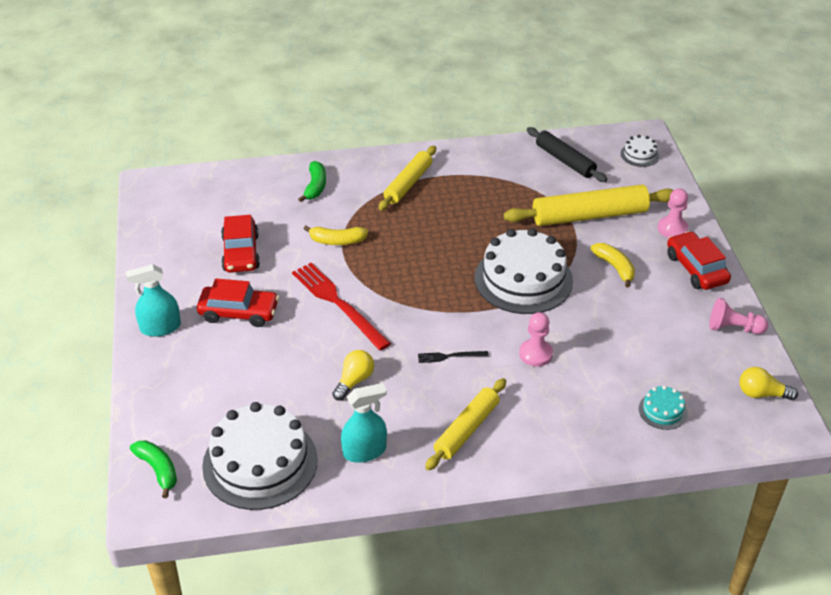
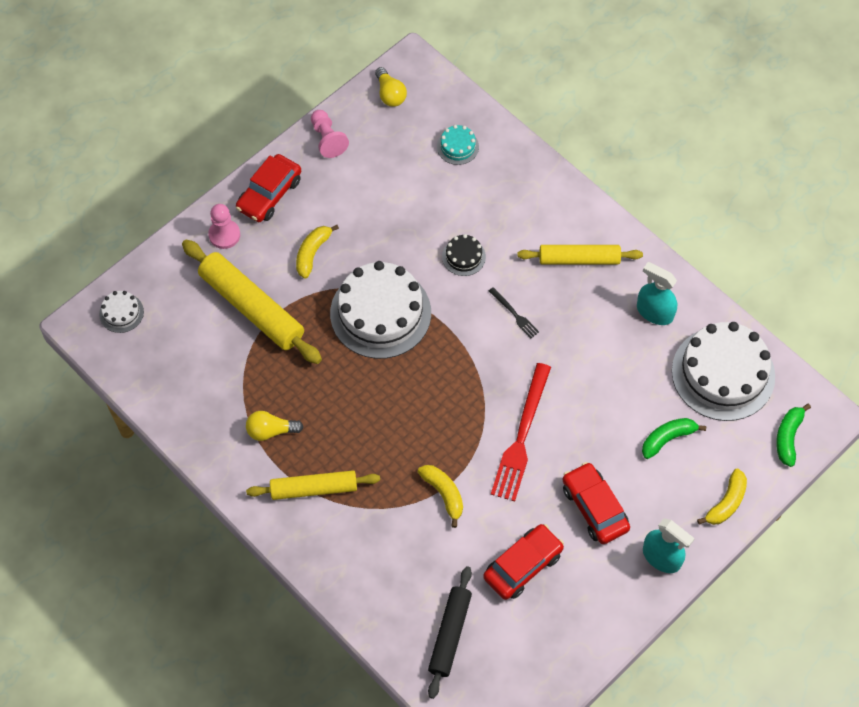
camera: 125 degrees left, 20 degrees up
green banana [298,161,326,202] -> green banana moved to [642,418,706,459]
yellow light bulb [332,350,374,401] -> yellow light bulb moved to [246,411,303,441]
pink pawn [519,312,553,367] -> black cake [442,234,486,276]
black rolling pin [527,127,607,182] -> black rolling pin moved to [428,566,472,699]
none -> yellow banana [697,469,747,525]

